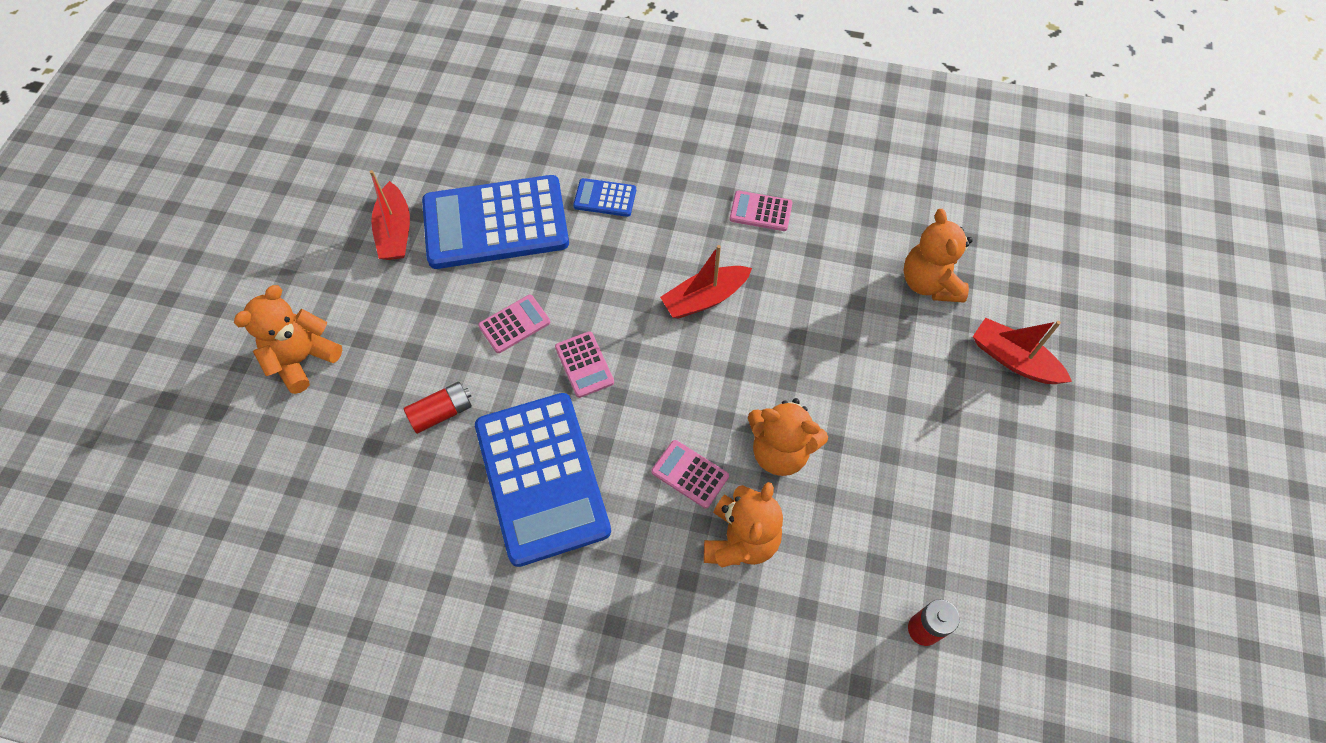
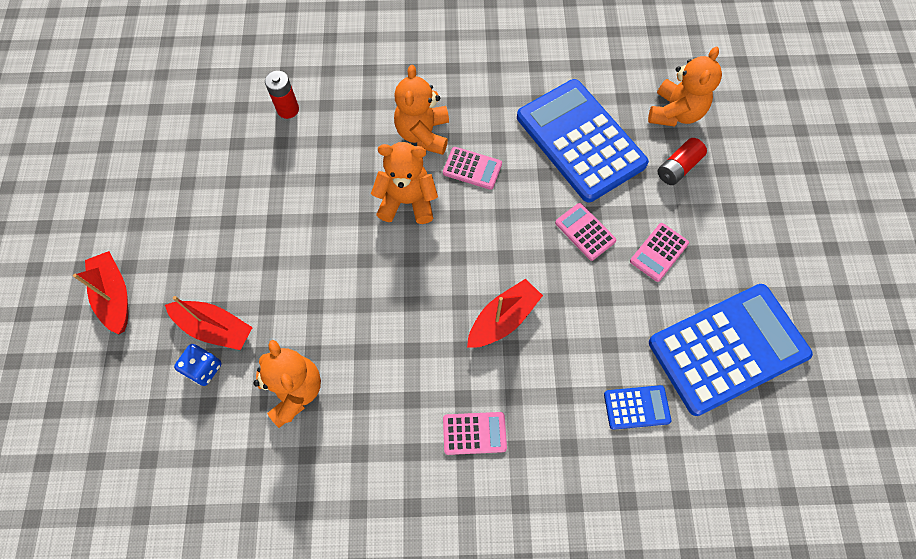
camera: 165 degrees right, 5 degrees up
orange teddy bear [234,285,342,394] -> orange teddy bear moved to [648,46,722,127]
red boat [370,170,410,260] -> red boat moved to [73,251,128,335]
none -> blue dice [174,344,222,386]

